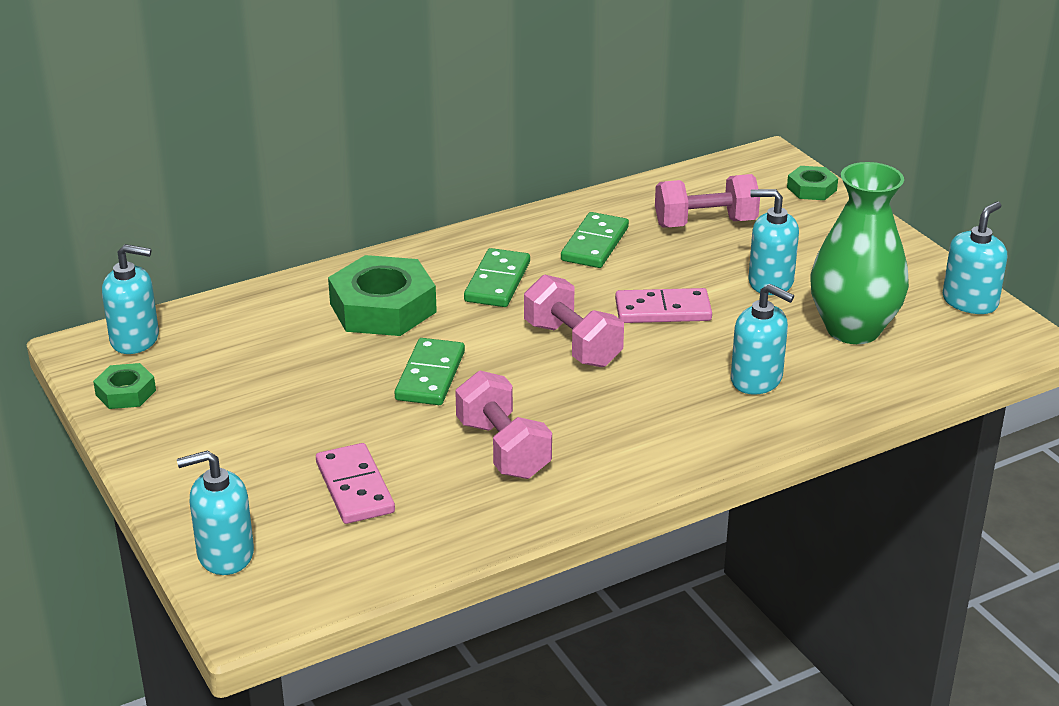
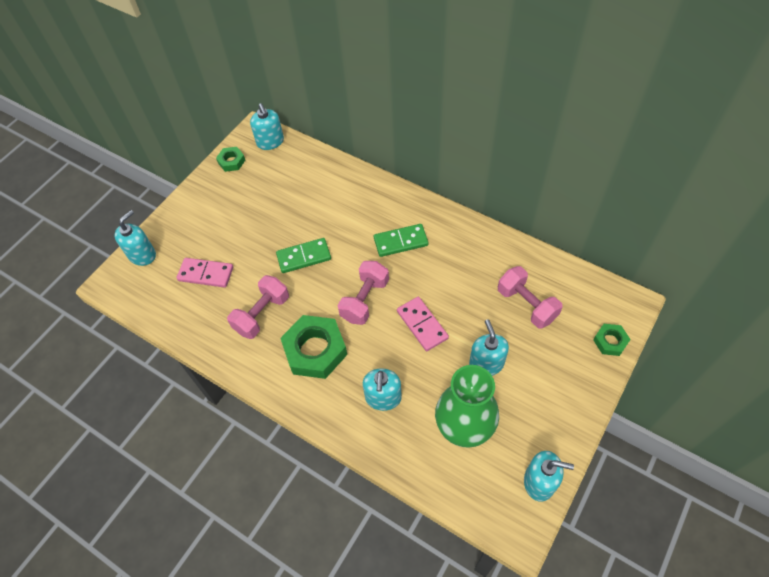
camera: 65 degrees right, 25 degrees up
turquoise soap dispenser [177,450,254,575] -> turquoise soap dispenser turned 75 degrees clockwise [114,210,156,266]
pink domino [316,443,395,524] -> pink domino turned 60 degrees clockwise [177,258,233,288]
green nut [328,255,437,336] -> green nut moved to [280,315,347,379]
green domino [561,212,629,268] -> none

